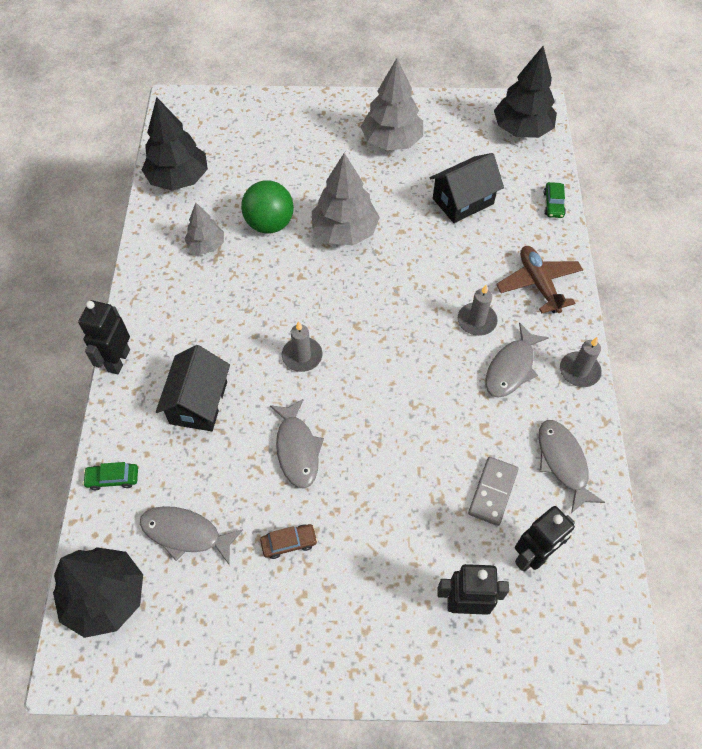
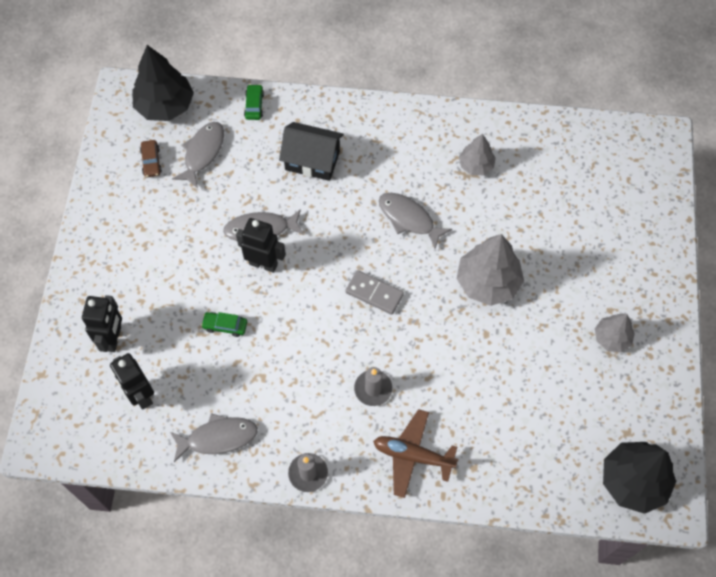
camera: 95 degrees right, 5 degrees up
black robot [78,300,130,374] -> black robot moved to [236,218,286,273]
black tree [142,97,208,191] -> none
green ball [241,180,294,234] -> none
brown car [260,524,318,559] -> brown car moved to [140,140,162,177]
grey candle [282,321,322,372] -> none
grey tree [361,58,423,151] -> grey tree [595,314,635,353], size x0.58
black house [430,153,504,223] -> none
grey domino [468,457,518,526] -> grey domino moved to [345,270,404,315]
grey fish [485,323,549,398] -> grey fish moved to [379,193,452,249]
brown plane [496,246,583,313] -> brown plane turned 150 degrees counterclockwise [373,409,458,498]
green car [544,182,566,218] -> green car moved to [201,312,247,337]

